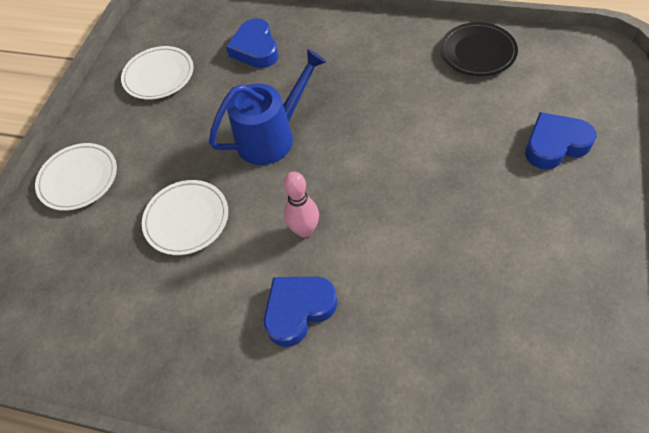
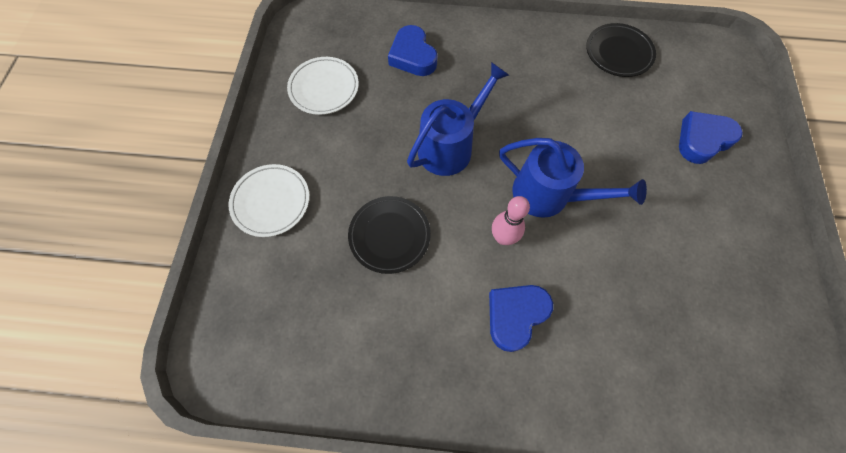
camera: 15 degrees left, 10 degrees up
white plate [142,180,228,255] -> black plate [348,196,431,274]
none -> blue watering can [499,138,647,218]

